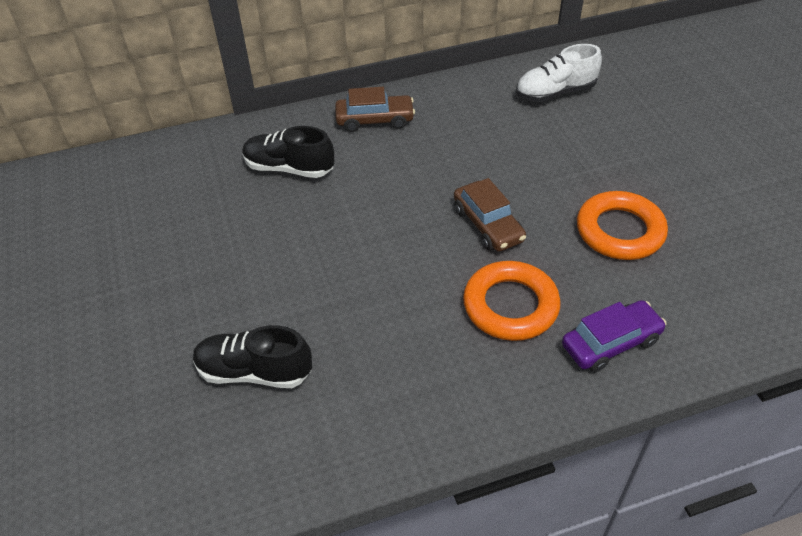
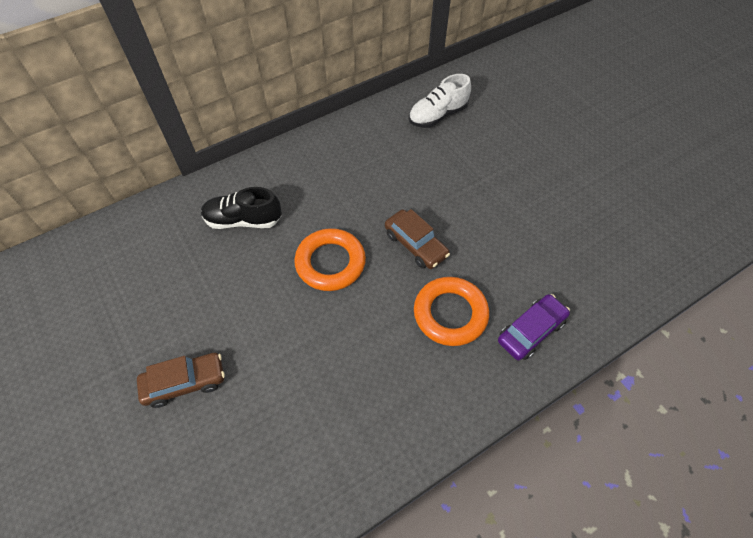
camera: 15 degrees left, 10 degrees up
black shoe [193,325,312,388] -> none
brown car [335,87,415,132] -> brown car moved to [137,353,225,408]
orange ring [577,191,668,260] -> orange ring moved to [294,228,366,291]

